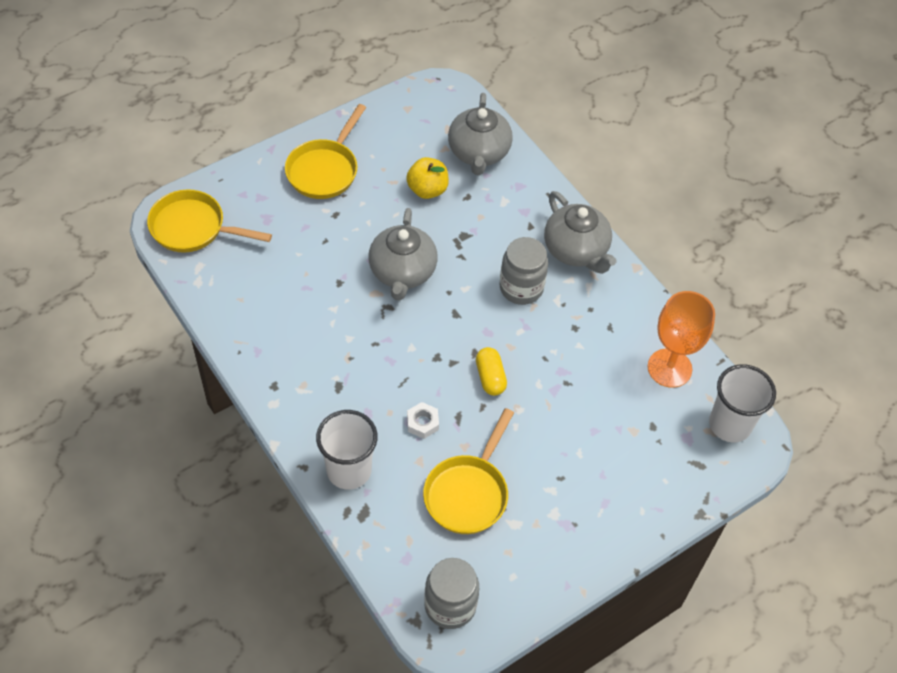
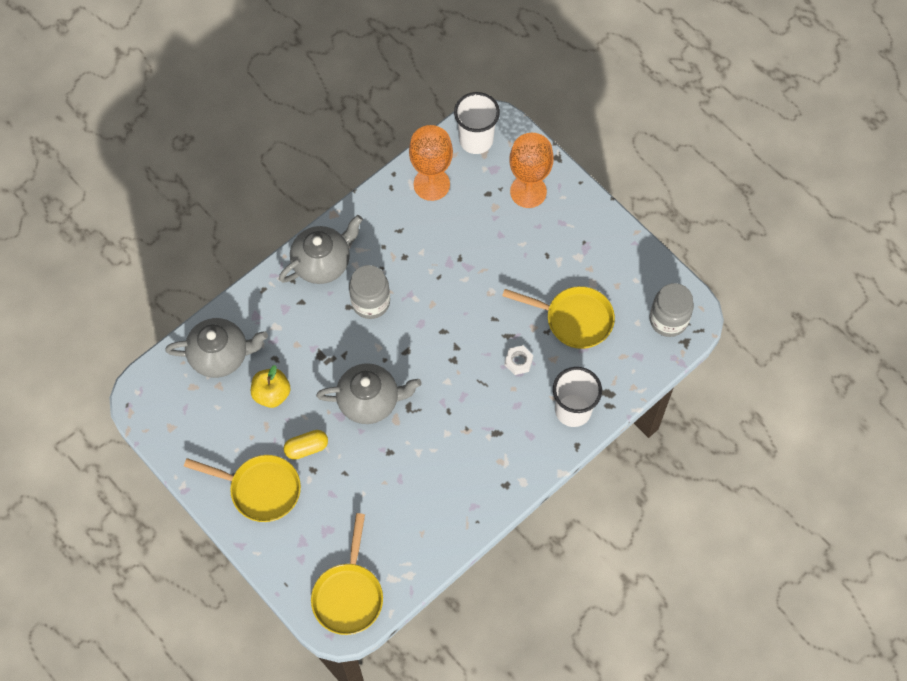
camera: 95 degrees left, 10 degrees up
yellow capsule [476,347,507,396] -> yellow capsule moved to [284,430,328,460]
none -> orange goblet [509,133,554,208]

